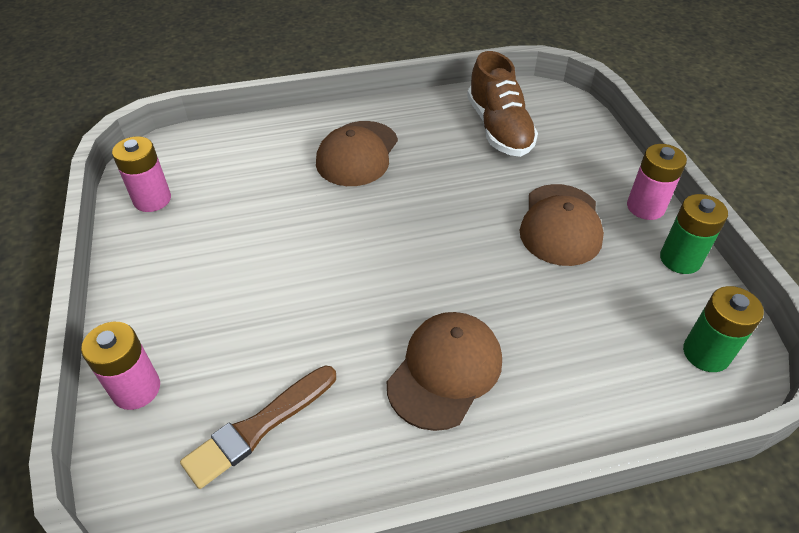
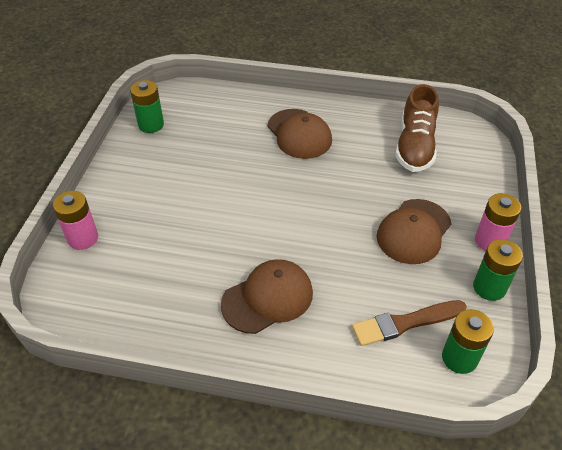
camera: 25 degrees right, 0 degrees up
pink battery [112,136,171,212] -> green battery [130,80,164,133]
brown brush [180,366,336,489] -> brown brush moved to [352,300,467,346]
brown cap [316,121,398,186] -> brown cap turned 75 degrees counterclockwise [267,109,332,159]

